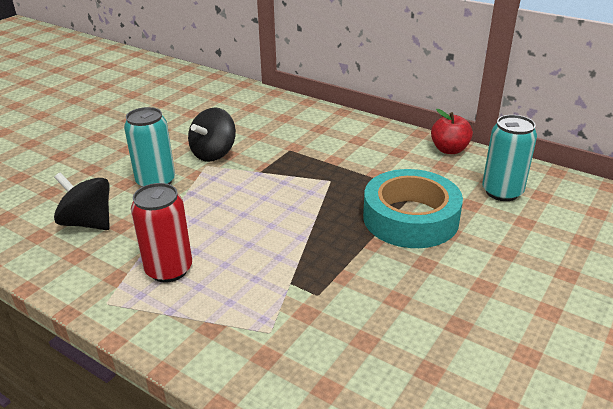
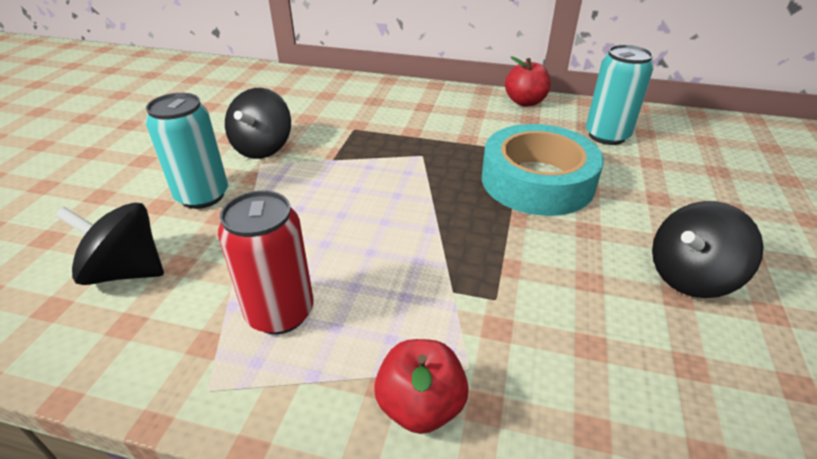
camera: 20 degrees left, 5 degrees up
none -> red apple [374,339,469,434]
none -> black spinning top [652,201,764,298]

